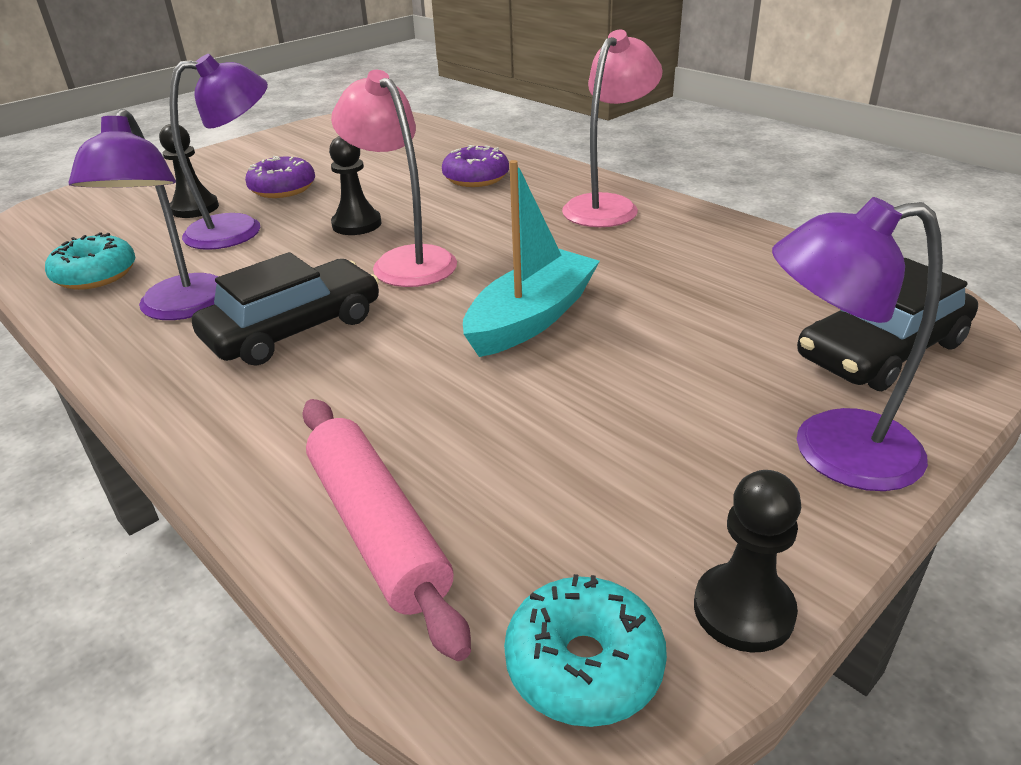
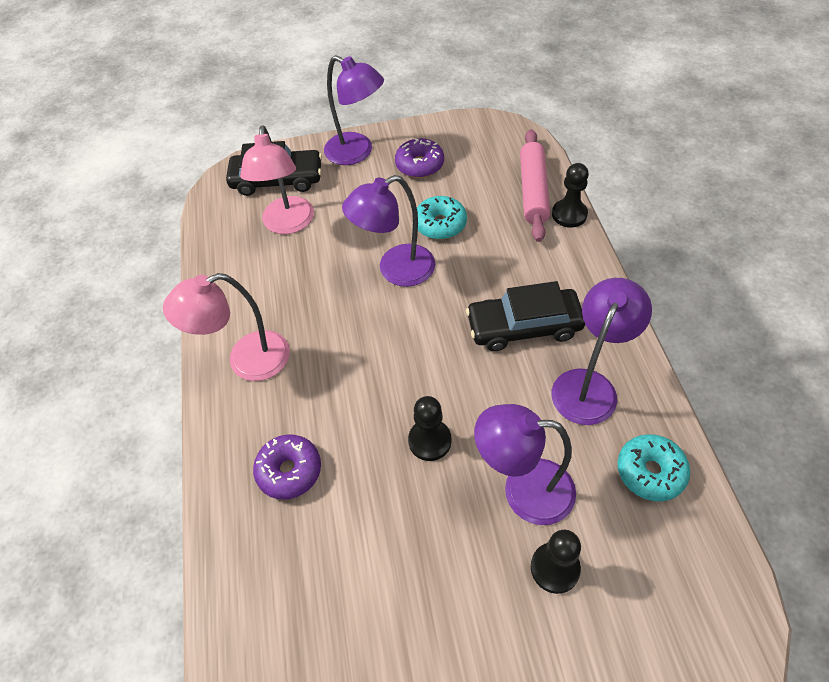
camera: 145 degrees left, 20 degrees up
purple donut [245,156,315,198] -> purple donut moved to [395,138,444,178]
pink lamp [331,70,457,287] -> pink lamp moved to [240,126,314,234]
turquoise boat [463,160,600,357] -> purple lamp [342,175,435,287]
turquoise donut [504,574,667,727] -> turquoise donut moved to [417,196,467,240]
black pawn [694,470,801,653] -> black pawn moved to [552,163,589,228]

